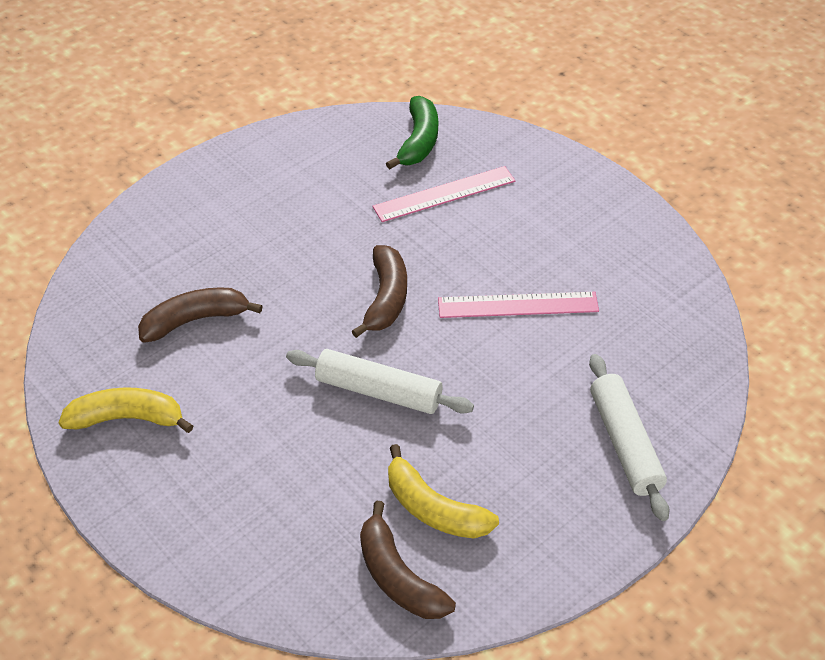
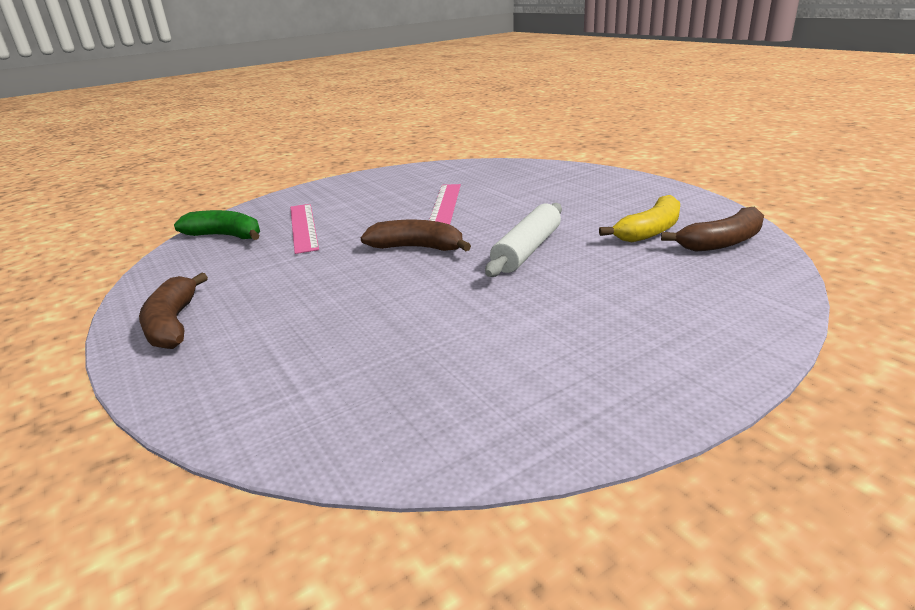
camera: 80 degrees left, 20 degrees down
yellow banana [58,388,193,433] -> none
brown banana [138,287,263,343] -> brown banana moved to [139,273,208,349]
white rolling pin [589,354,669,521] -> none

